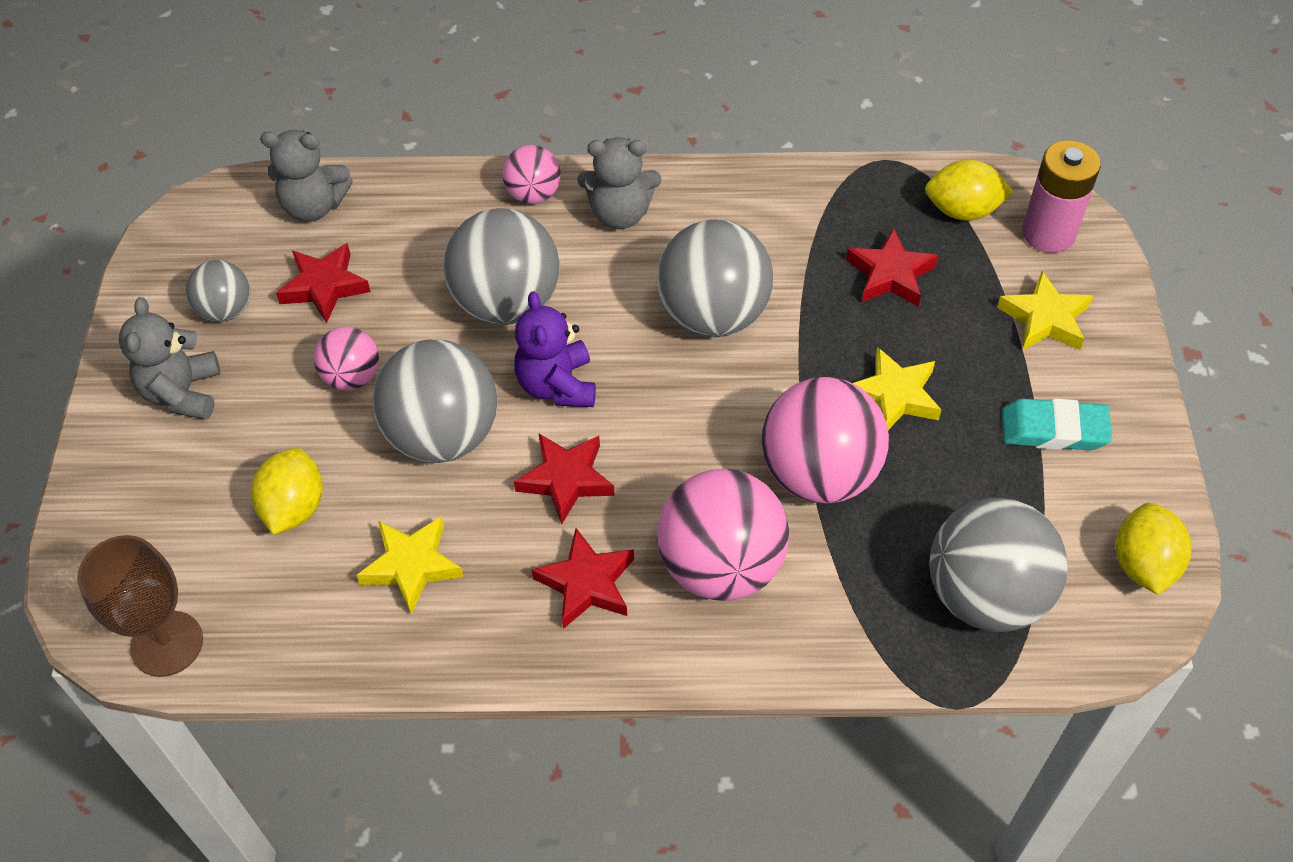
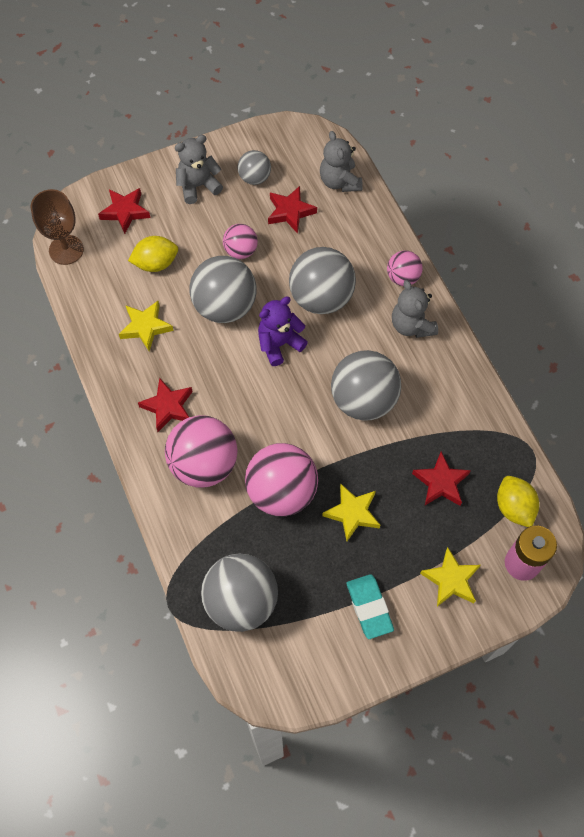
camera: 65 degrees right, 10 degrees up
red star [514,434,615,524] -> red star moved to [98,188,151,234]
yellow lemon [1116,503,1191,595] -> none

